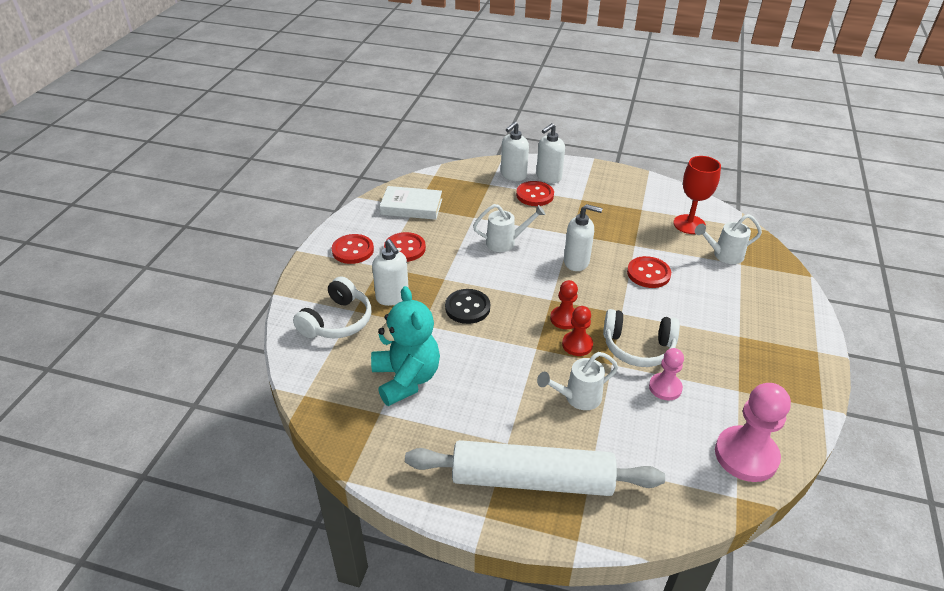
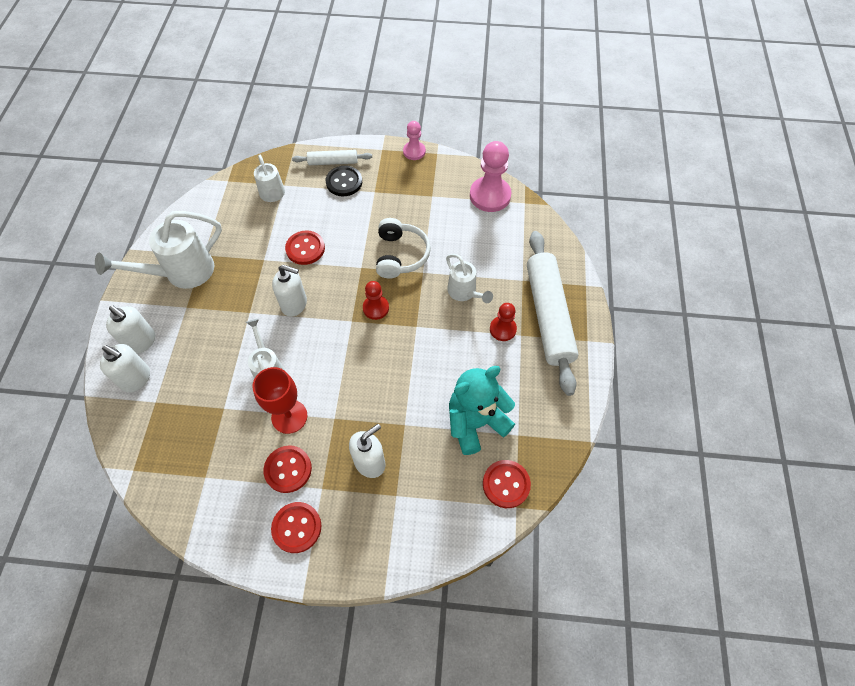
camera: 100 degrees left, 20 degrees up
white headphones [293,276,371,338] -> none
white book [380,186,442,220] -> none
black button [445,289,490,324] -> black button moved to [326,166,362,196]
red button [516,181,554,206] -> red button moved to [483,460,531,508]
red pawn [562,306,593,356] -> red pawn moved to [490,303,517,341]
white soap dispenser [564,204,602,271] -> white soap dispenser turned 105 degrees clockwise [272,265,307,317]
pink pawn [649,348,684,400] -> pink pawn moved to [403,121,426,160]
red goblet [673,156,721,234] -> red goblet moved to [252,367,307,434]
none -> white watering can [95,211,222,289]
none -> white rolling pin [292,150,372,165]

